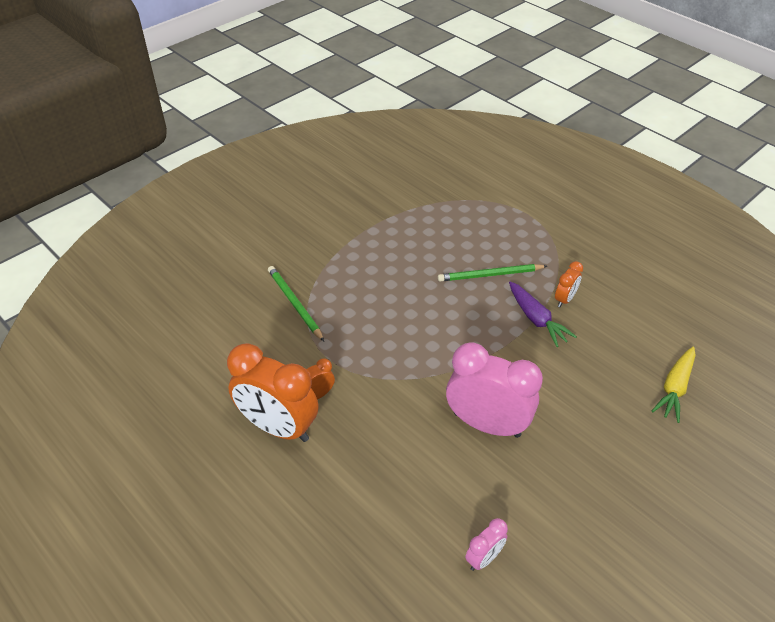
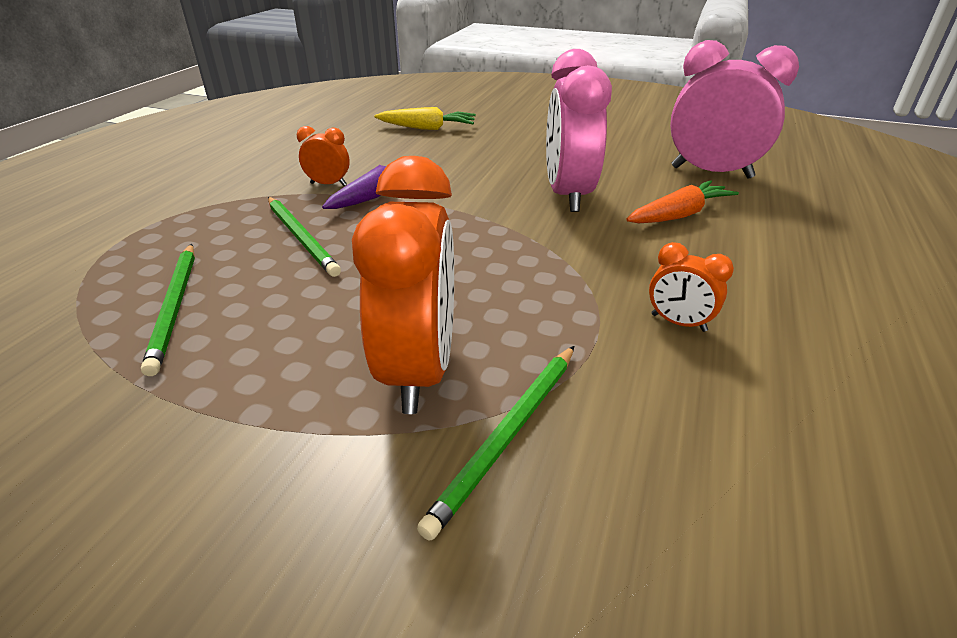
camera: 115 degrees left, 10 degrees down
orange clock [227,343,319,442] -> orange clock moved to [352,156,454,414]
pink clock [465,518,508,571] -> pink clock [670,40,799,179], size x2.15
none -> green pencil [141,244,195,376]
none -> orange carrot [626,180,739,223]

